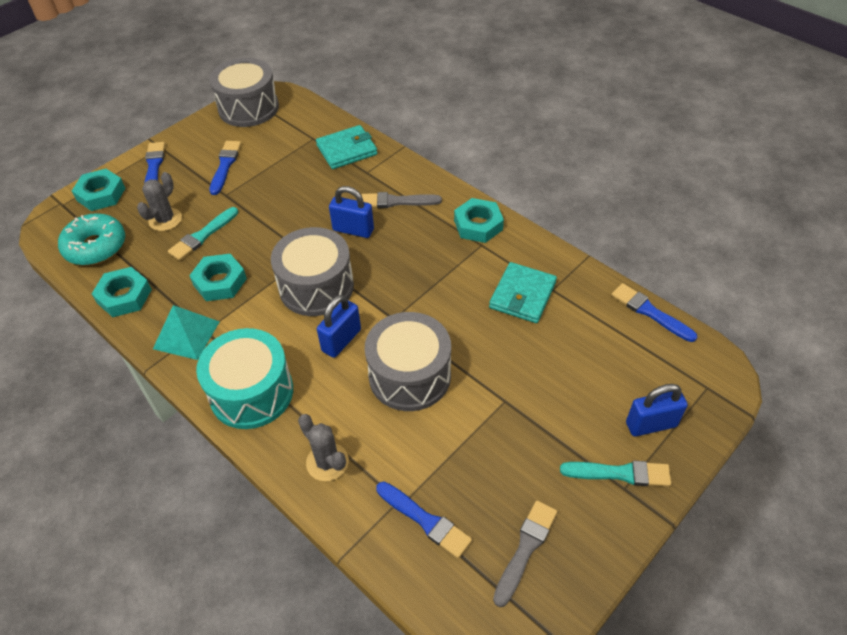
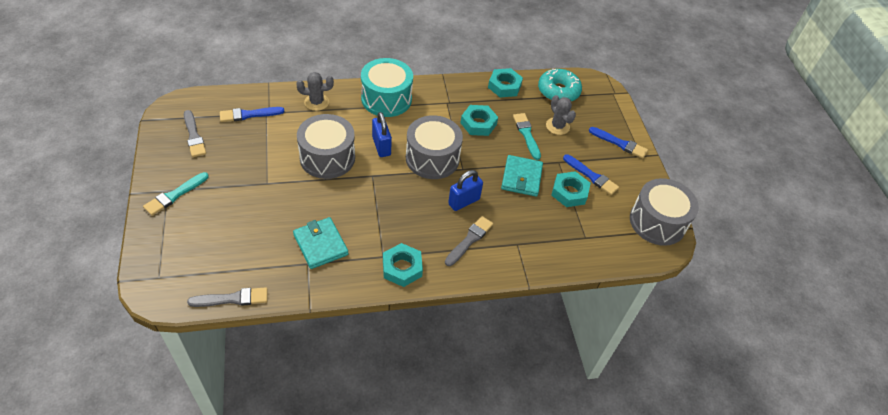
camera: 120 degrees right, 0 degrees up
turquoise nut [72,169,125,211] -> turquoise nut moved to [551,171,591,207]
turquoise pyramid [153,305,220,360] -> none
turquoise wallet [316,125,377,169] -> turquoise wallet moved to [501,155,543,197]
blue brush [611,283,697,342] -> grey brush [187,287,268,307]
blue padlock [626,384,688,437] -> none

